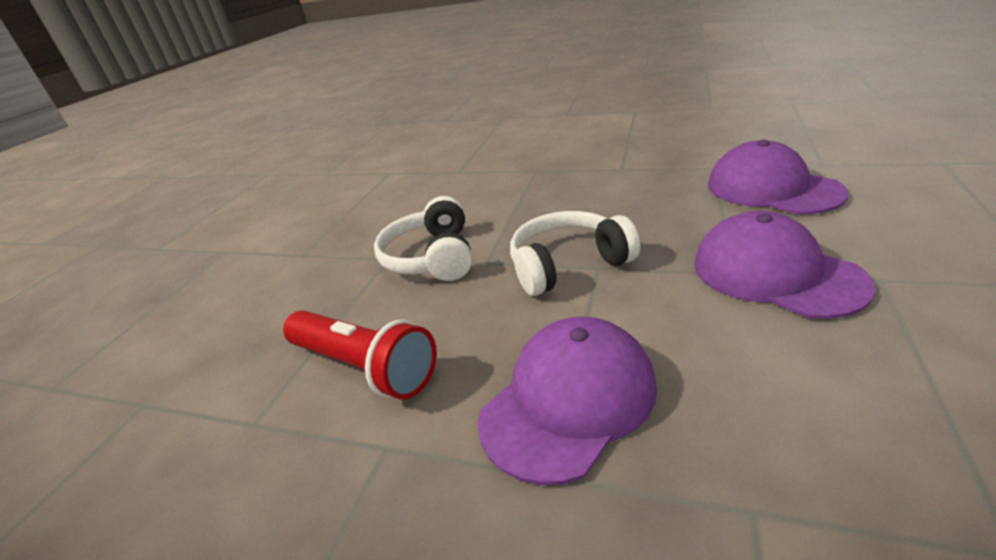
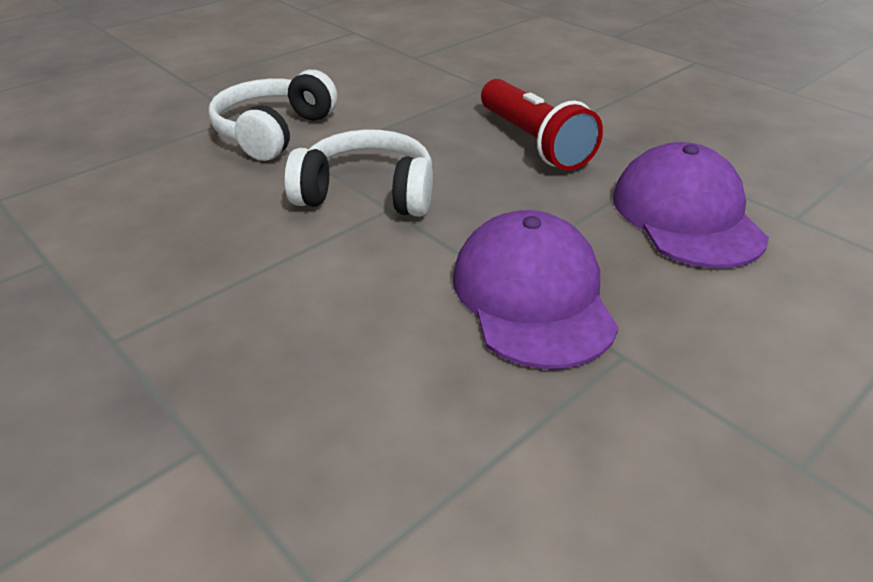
camera: 25 degrees right, 5 degrees up
red flashlight [283,310,437,399] -> red flashlight moved to [481,79,603,171]
purple cap [477,317,657,485] -> none

